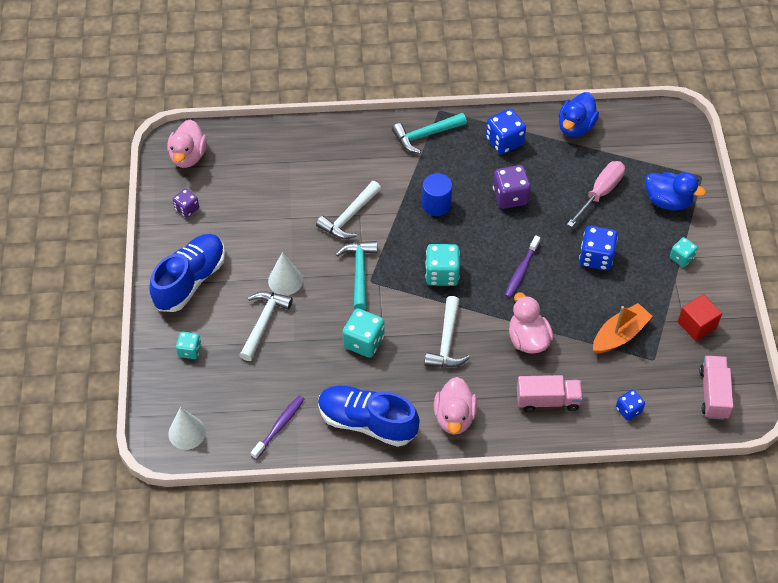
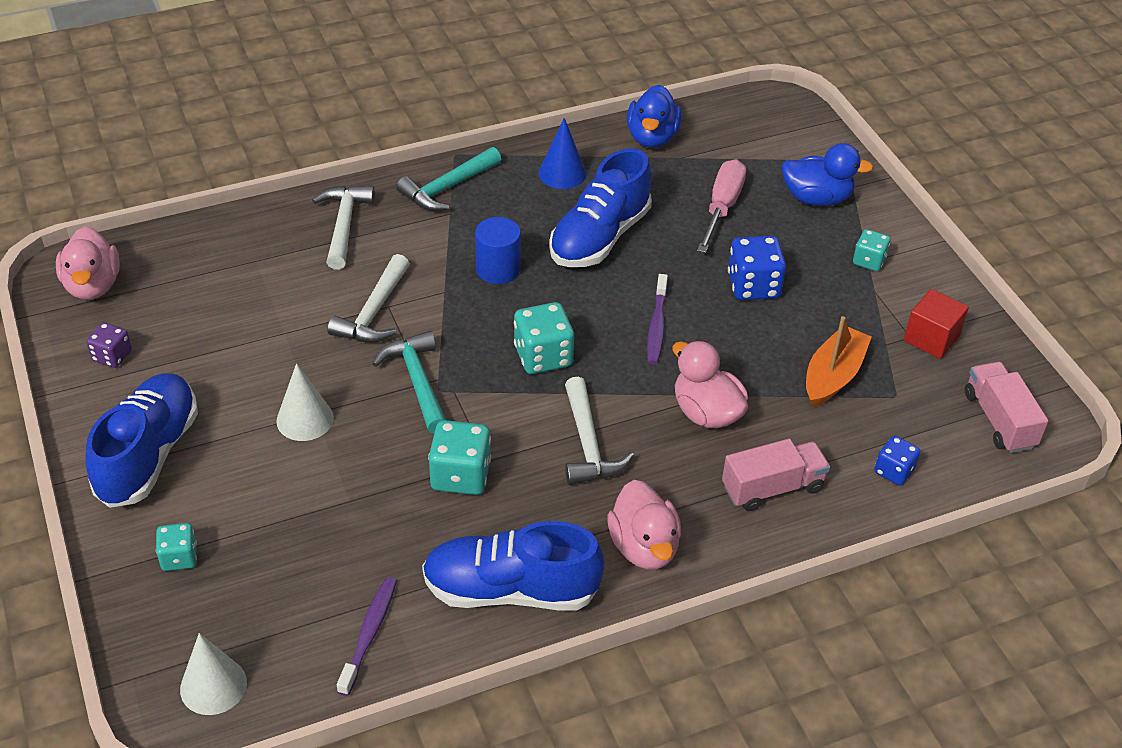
camera: 20 degrees left, 10 degrees down
white hammer [239,291,293,361] -> white hammer moved to [312,186,375,270]
blue dice [486,109,526,154] -> blue cone [539,118,586,189]
purple dice [493,165,531,209] -> blue shoe [549,149,652,267]

